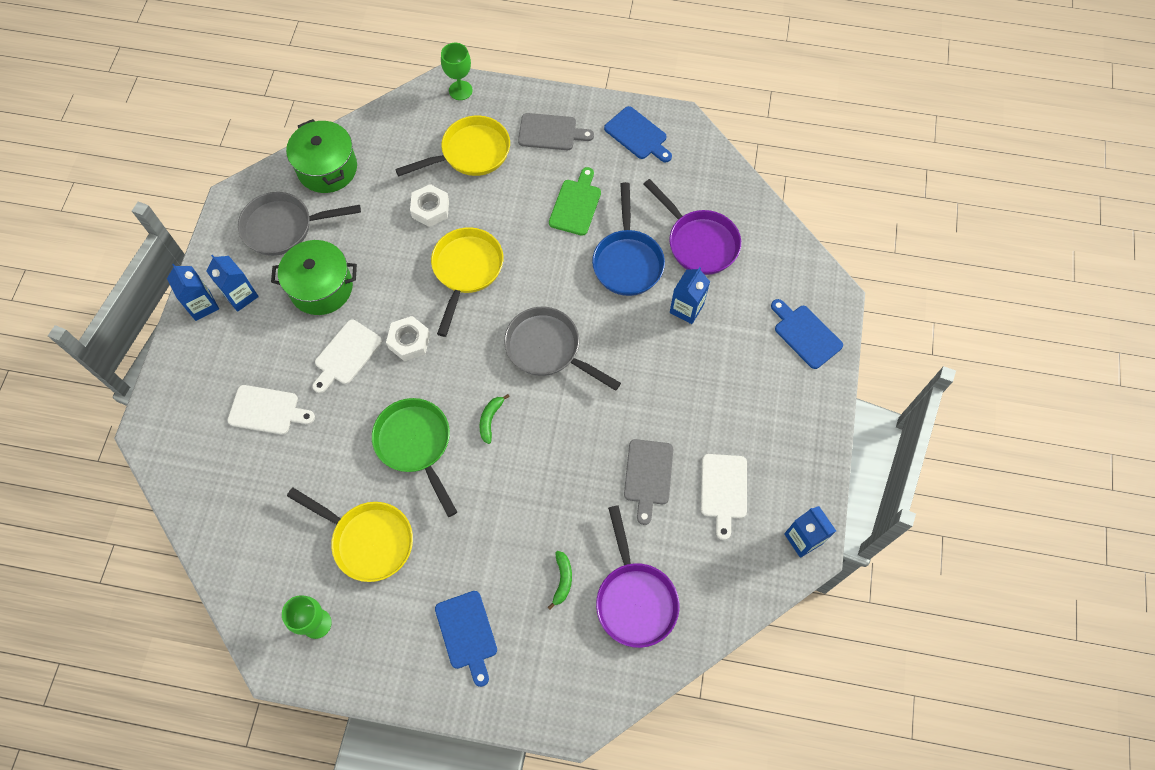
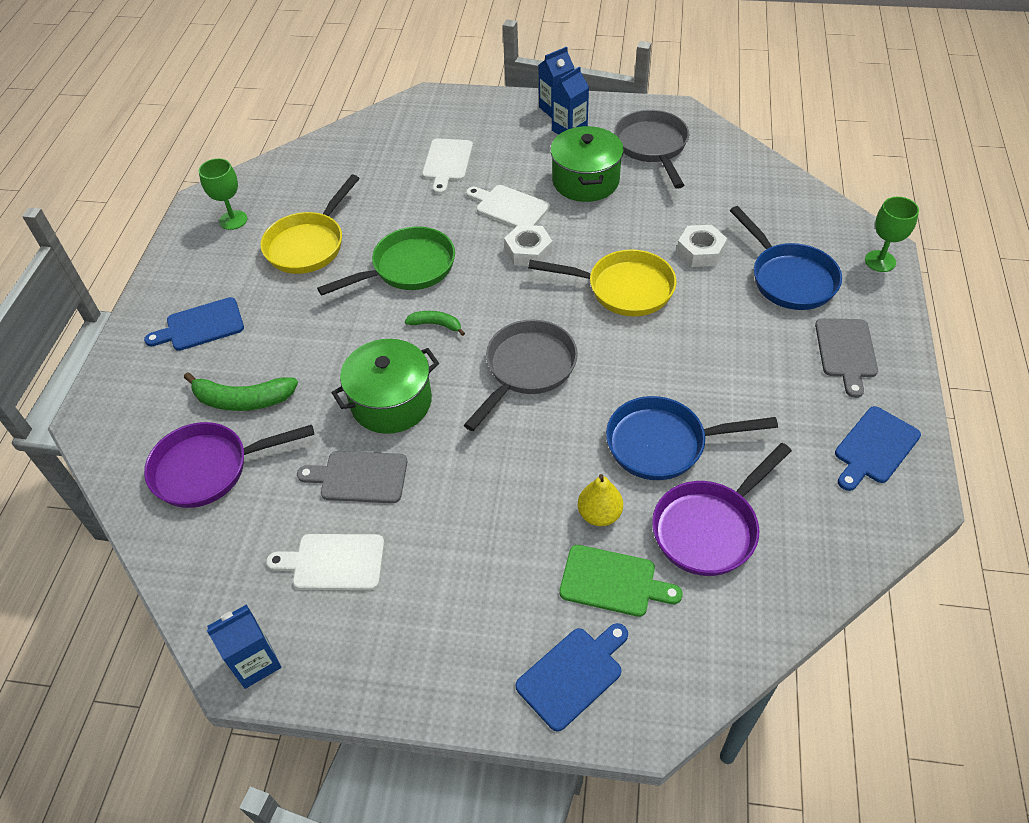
camera: 90 degrees right, 15 degrees down
green pot [286,119,357,193] -> green pot moved to [331,339,439,434]
yellow pan [395,115,510,176] -> blue pan [730,206,842,310]
green banana [548,551,572,610] -> green banana [184,372,298,411], size x1.75
green cutting board [549,167,601,236] -> green cutting board moved to [560,545,683,617]
blue carton [670,267,710,324] -> yellow pear [578,474,623,526]

